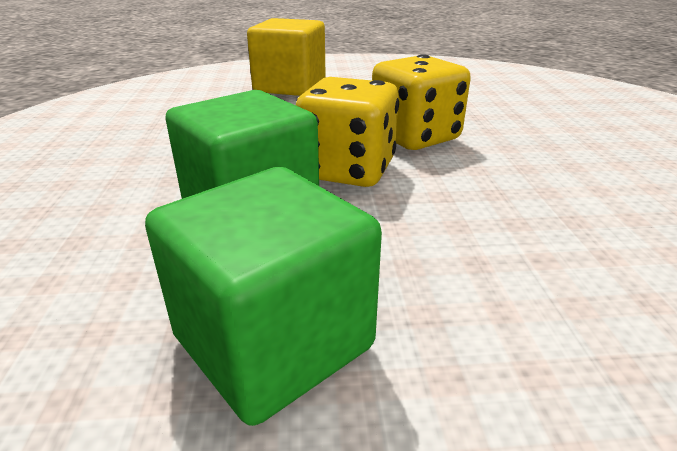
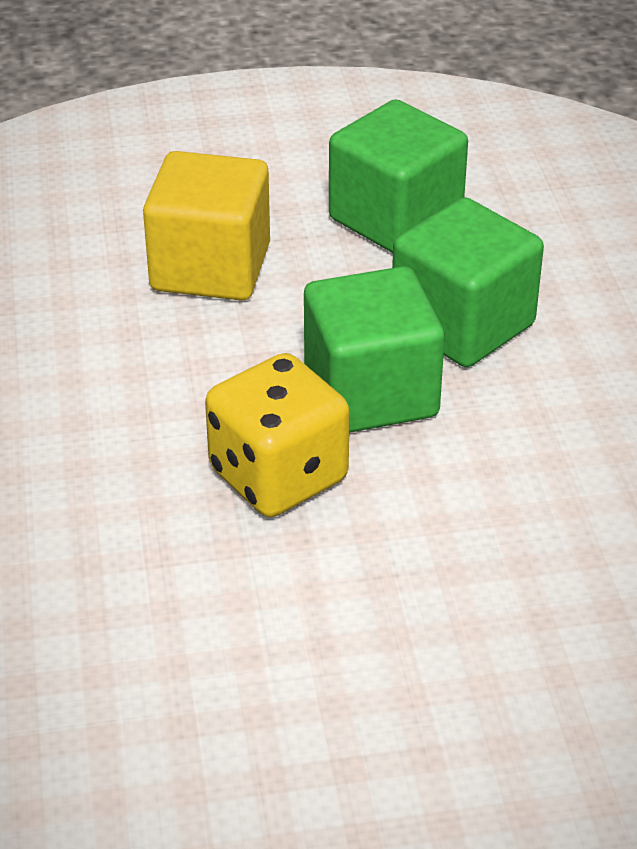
camera: 175 degrees right, 10 degrees up
yellow cube [247,18,326,96] -> yellow cube moved to [143,151,270,301]
yellow dice [296,77,399,187] -> green cube [304,266,445,433]

